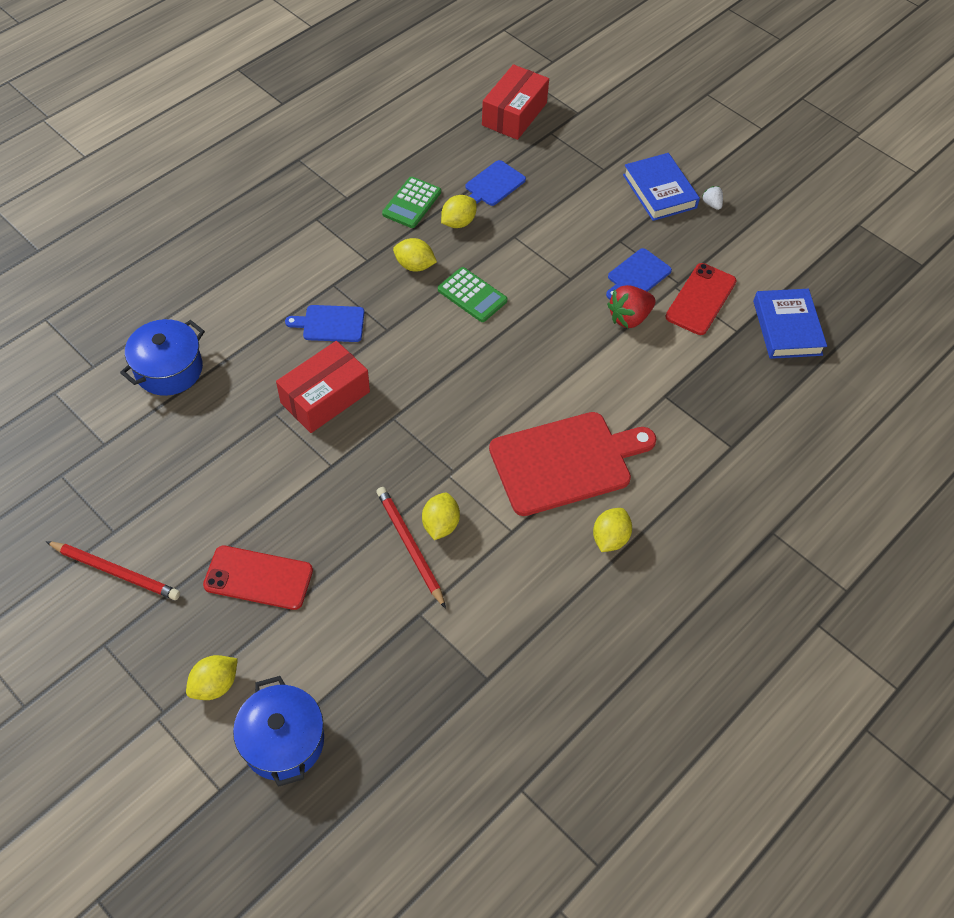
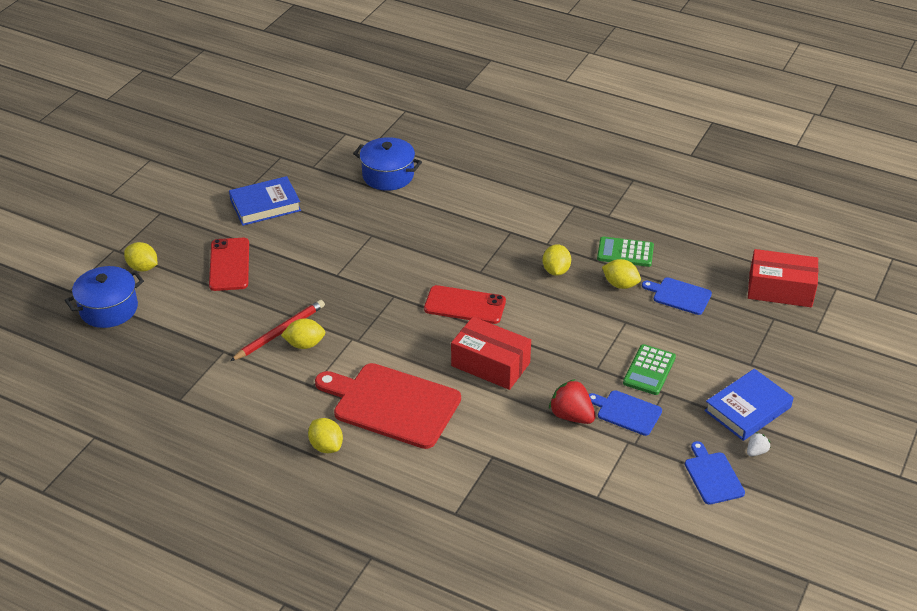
camera: 75 degrees right, 15 degrees down
red pencil [46,541,180,600] -> none
red box [276,341,370,433] -> red box moved to [451,317,531,390]
blue cutting board [285,305,364,342] -> blue cutting board moved to [685,441,745,505]
green calculator [438,267,507,322] -> green calculator moved to [623,344,676,395]
red cutting board [489,412,656,516] -> red cutting board turned 150 degrees clockwise [315,363,461,449]
yellow lemon [593,508,632,552] -> yellow lemon turned 45 degrees clockwise [308,418,343,453]
red phone [665,263,737,335] -> red phone moved to [424,285,506,324]
blue book [753,289,827,359] -> blue book moved to [229,176,301,226]

